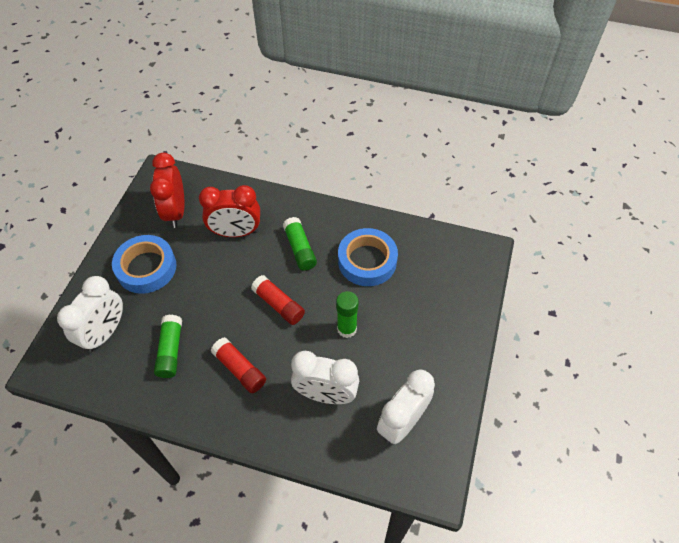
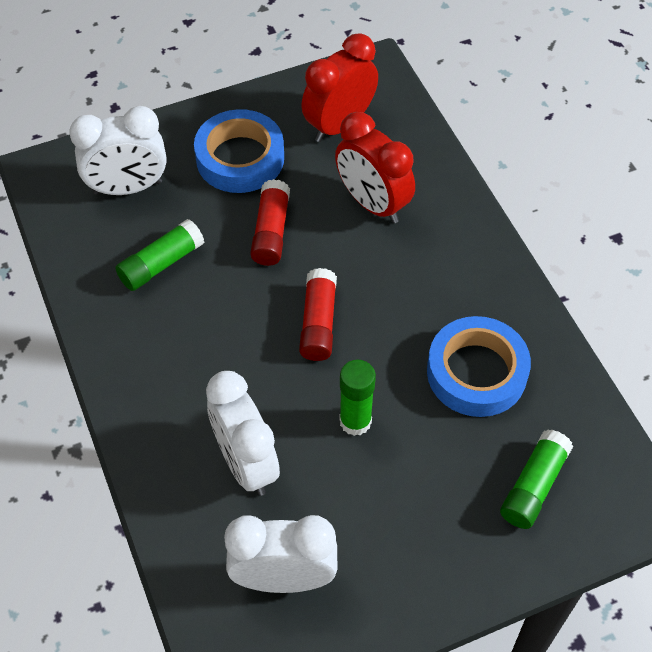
camera: 50 degrees right, 0 degrees up
red glue stick [211,337,266,393] -> red glue stick moved to [250,179,290,266]
green glue stick [283,217,317,271] -> green glue stick moved to [500,429,573,529]

